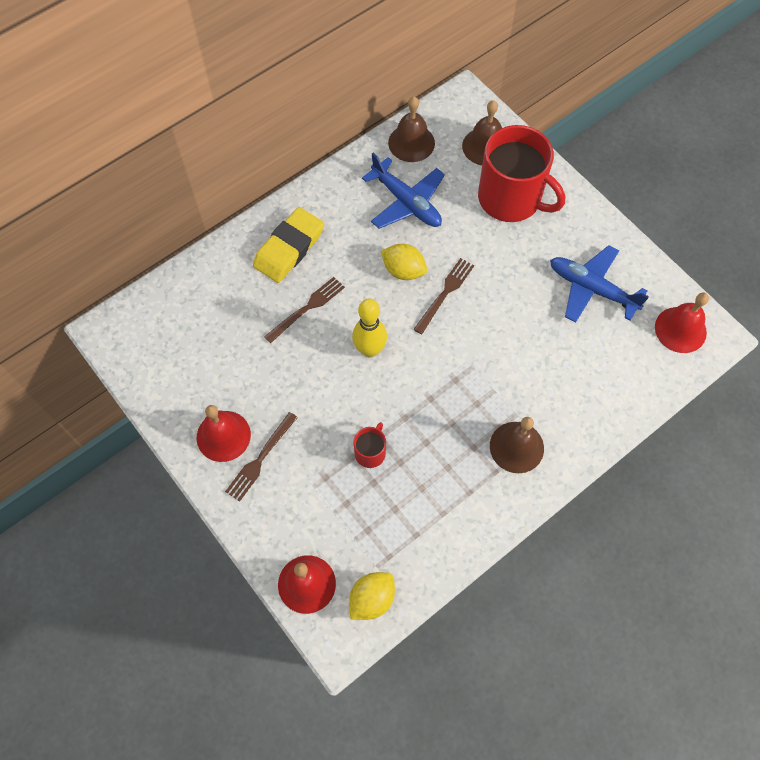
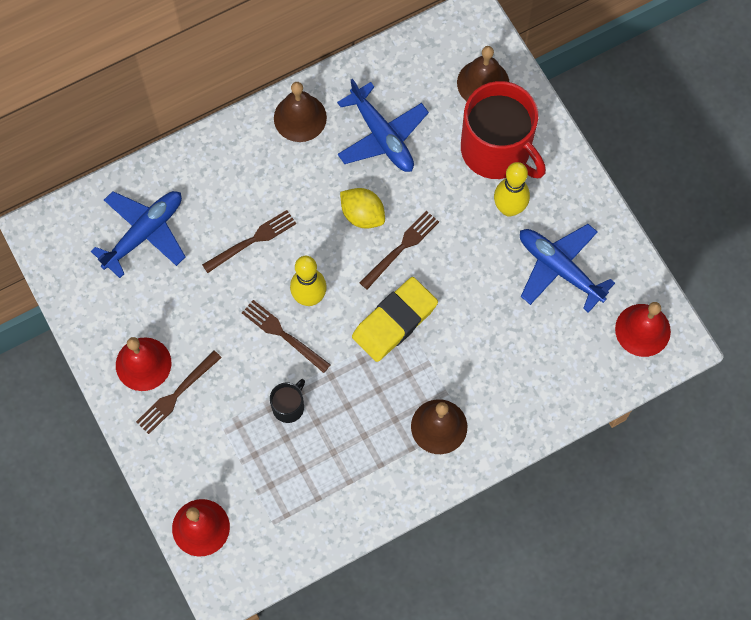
camera: 10 degrees right, 5 degrees up
yellow eraser [253,207,324,283] -> yellow eraser moved to [352,277,438,362]
yellow lemon [349,572,395,620] -> none
red mug [353,422,386,468] -> black mug [270,379,305,423]
brown bell [388,97,435,162] -> brown bell moved to [274,82,327,142]
none -> blue plane [91,191,186,278]
none -> brown fork [242,300,331,373]
none -> yellow bowling pin [494,162,530,217]

